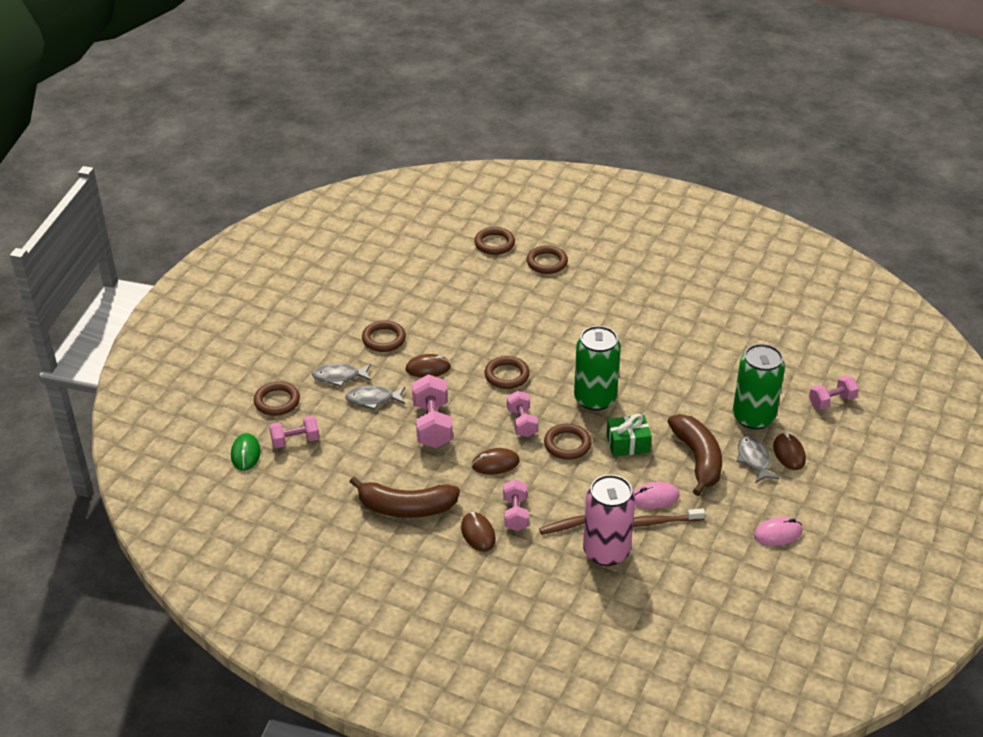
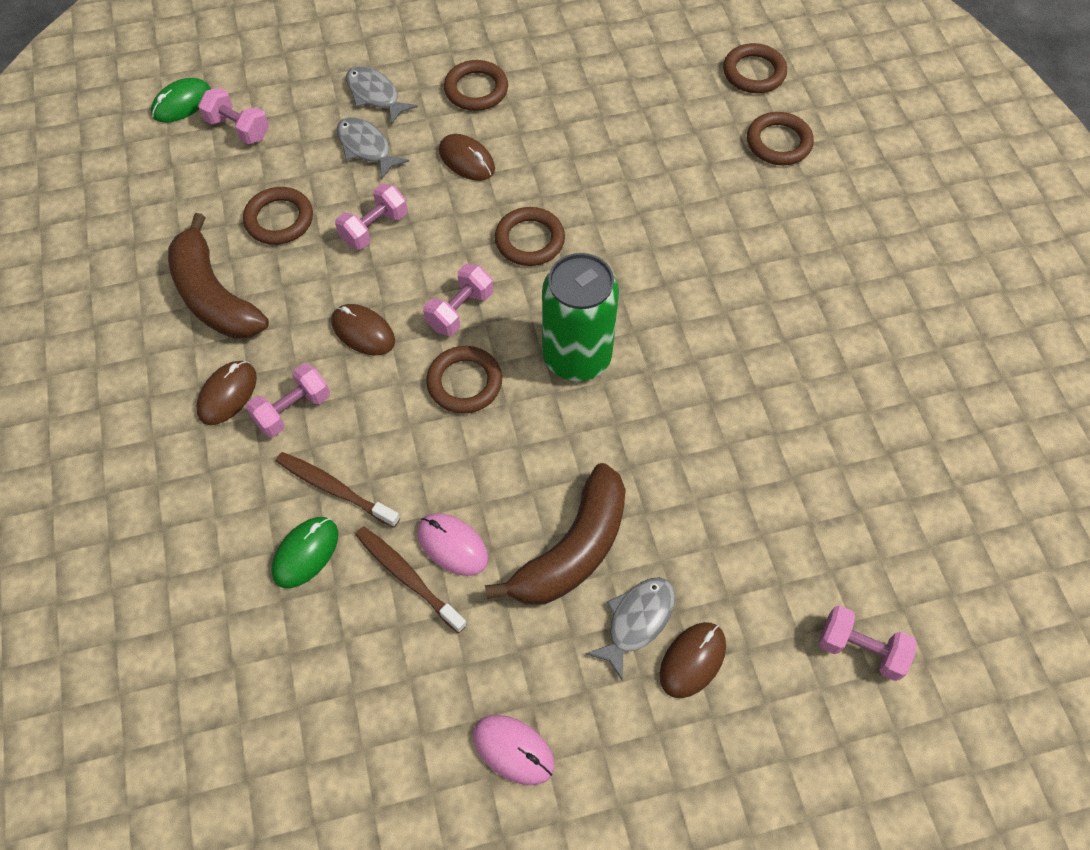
camera: 50 degrees right, 20 degrees up
brown ring [254,381,300,416] -> brown ring moved to [243,187,313,245]
pink dumbbell [412,374,453,448] -> pink dumbbell [335,184,407,250], size x0.64
pink can [583,475,635,566] -> green mouse [272,517,338,588]
green gift [606,414,652,457] -> none
green can [733,344,785,430] -> none

